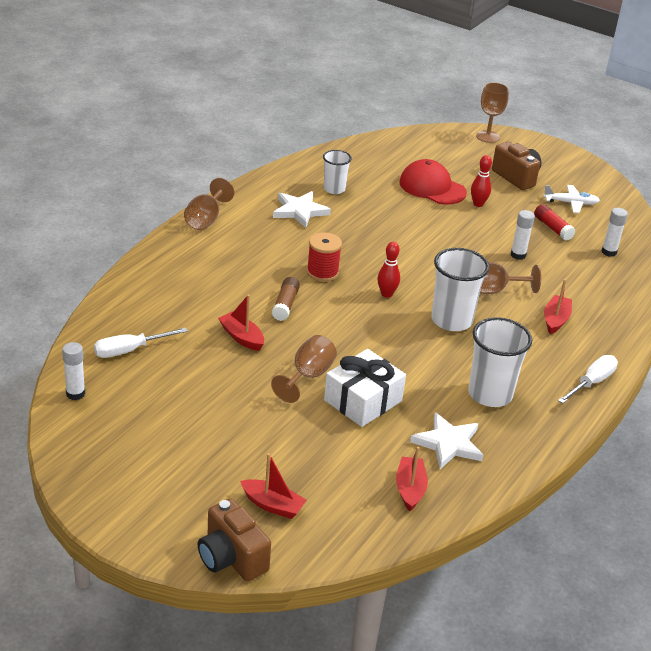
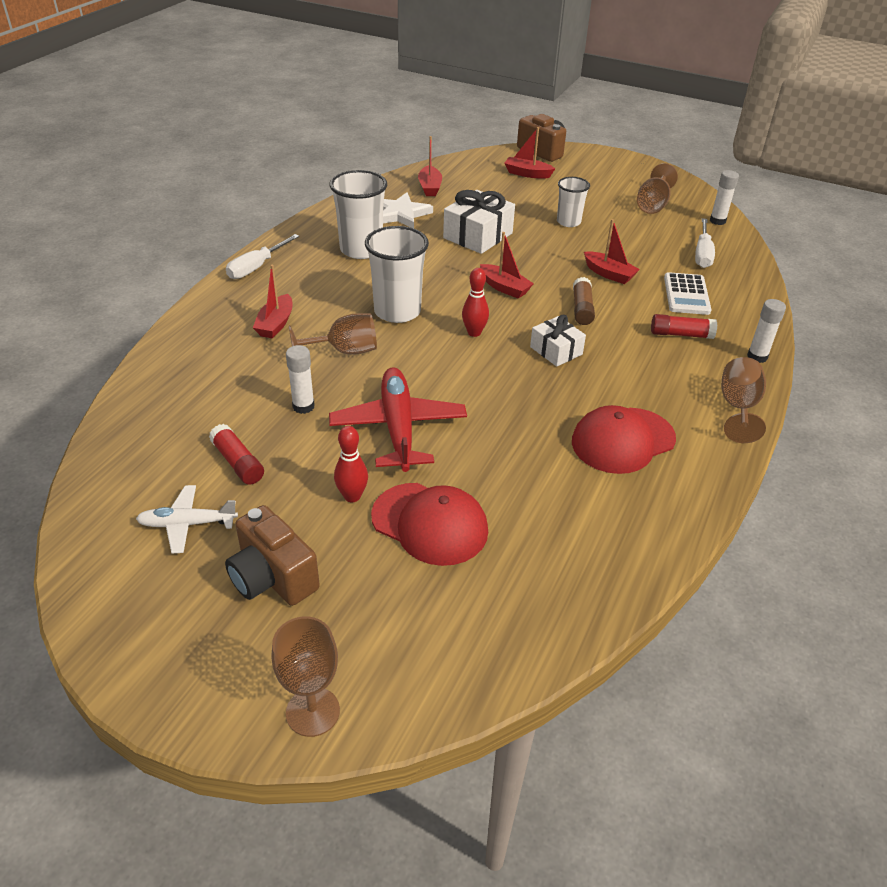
camera: 175 degrees right, 5 degrees up
white screwdriver [94,328,188,358] -> white screwdriver turned 135 degrees clockwise [695,218,715,268]
brown goblet [271,335,337,403] -> brown goblet moved to [637,163,678,214]
white star [273,191,331,228] -> red cap [572,405,676,474]
red spool [307,232,342,282] -> white gift [530,315,586,367]
white cup [323,150,352,194] -> white cup moved to [557,177,590,227]
white glue stick [602,208,628,257] -> white glue stick moved to [747,299,786,363]
none -> red plane [329,367,467,472]
none -> red boat [480,232,534,299]
none -> red glue stick [651,314,717,339]
none -> white calculator [664,272,711,315]

